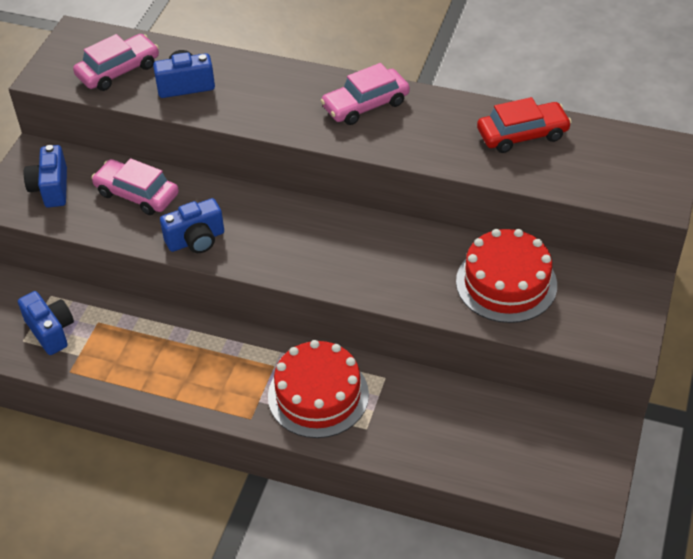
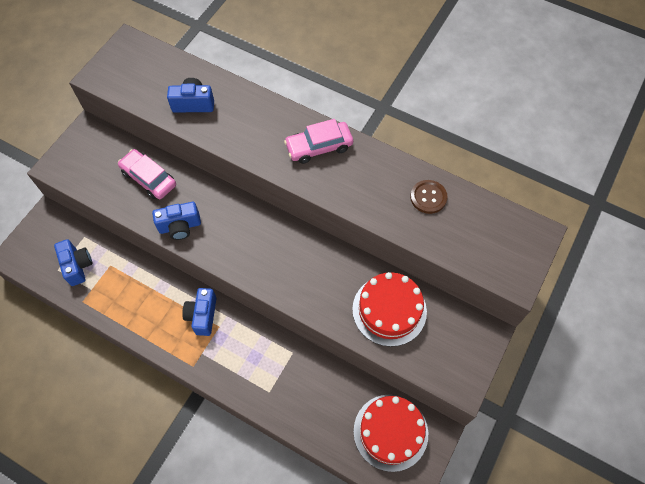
camera: 10 degrees right, 15 degrees up
blue camera [24,145,67,208] -> blue camera moved to [182,288,216,336]
pink car [73,34,159,91] -> none
red cake [268,340,369,438] -> red cake moved to [354,394,428,472]
red car [477,97,572,153] -> brown button [410,180,448,214]

